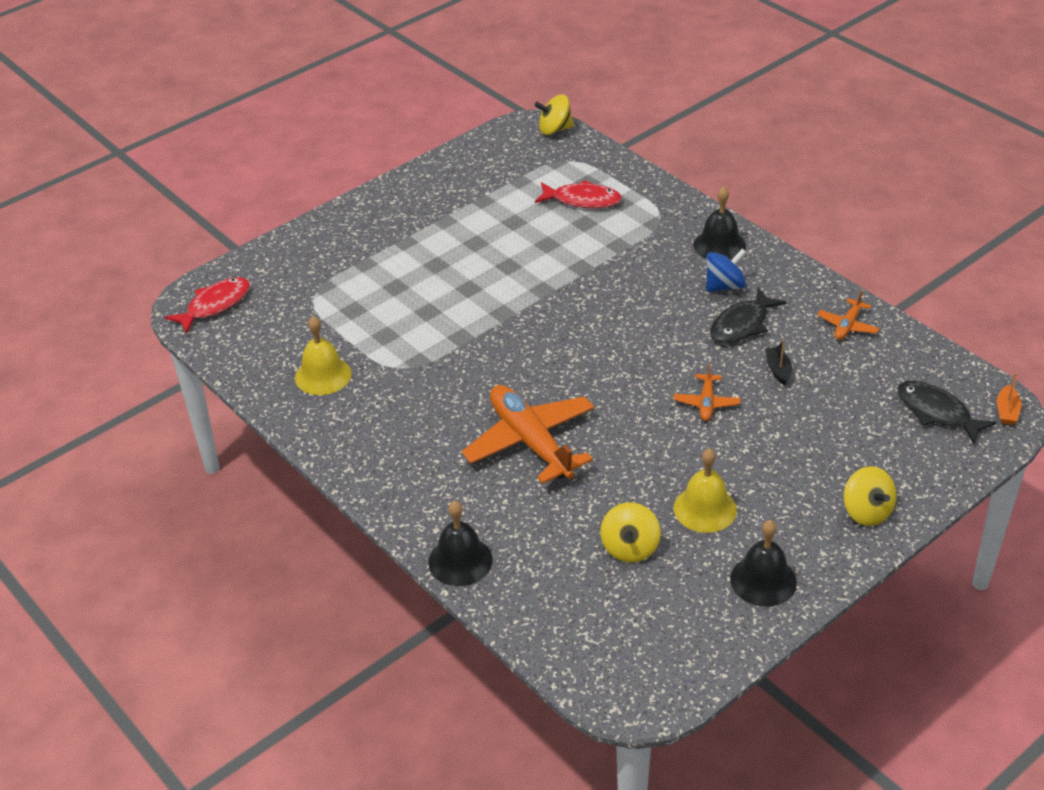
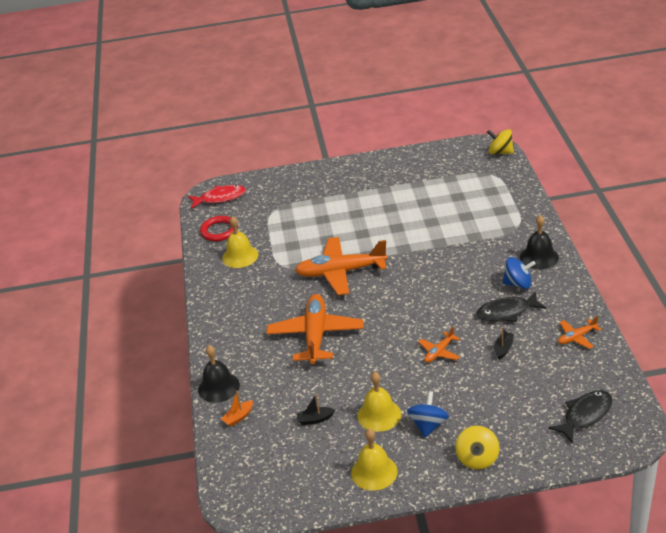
camera: 35 degrees right, 5 degrees down
red fish [535,180,622,208] -> none
yellow spinning top [601,503,661,562] -> black boat [297,394,335,425]
black bell [730,520,797,607] -> yellow bell [351,428,398,491]
black fish [897,381,997,444] -> black fish turned 60 degrees clockwise [548,390,613,443]
orange boat [997,373,1022,425] -> orange boat moved to [221,391,253,427]
none -> red ring [200,216,238,241]
none -> orange plane [295,237,388,295]
none -> blue spinning top [407,391,449,438]

